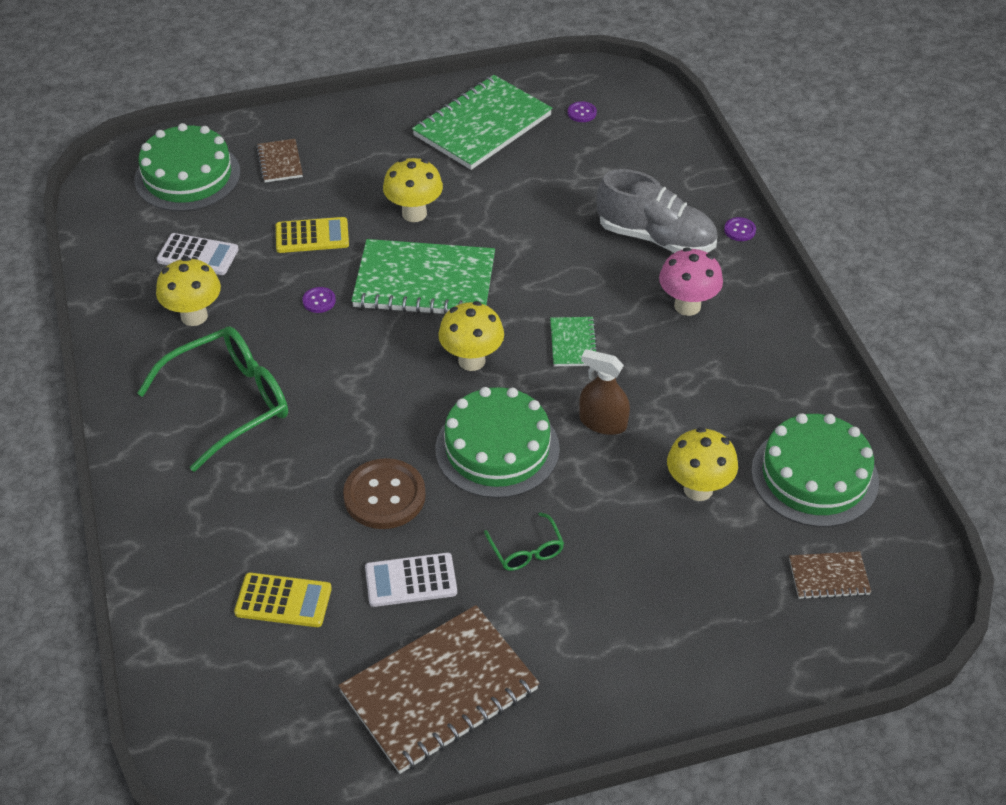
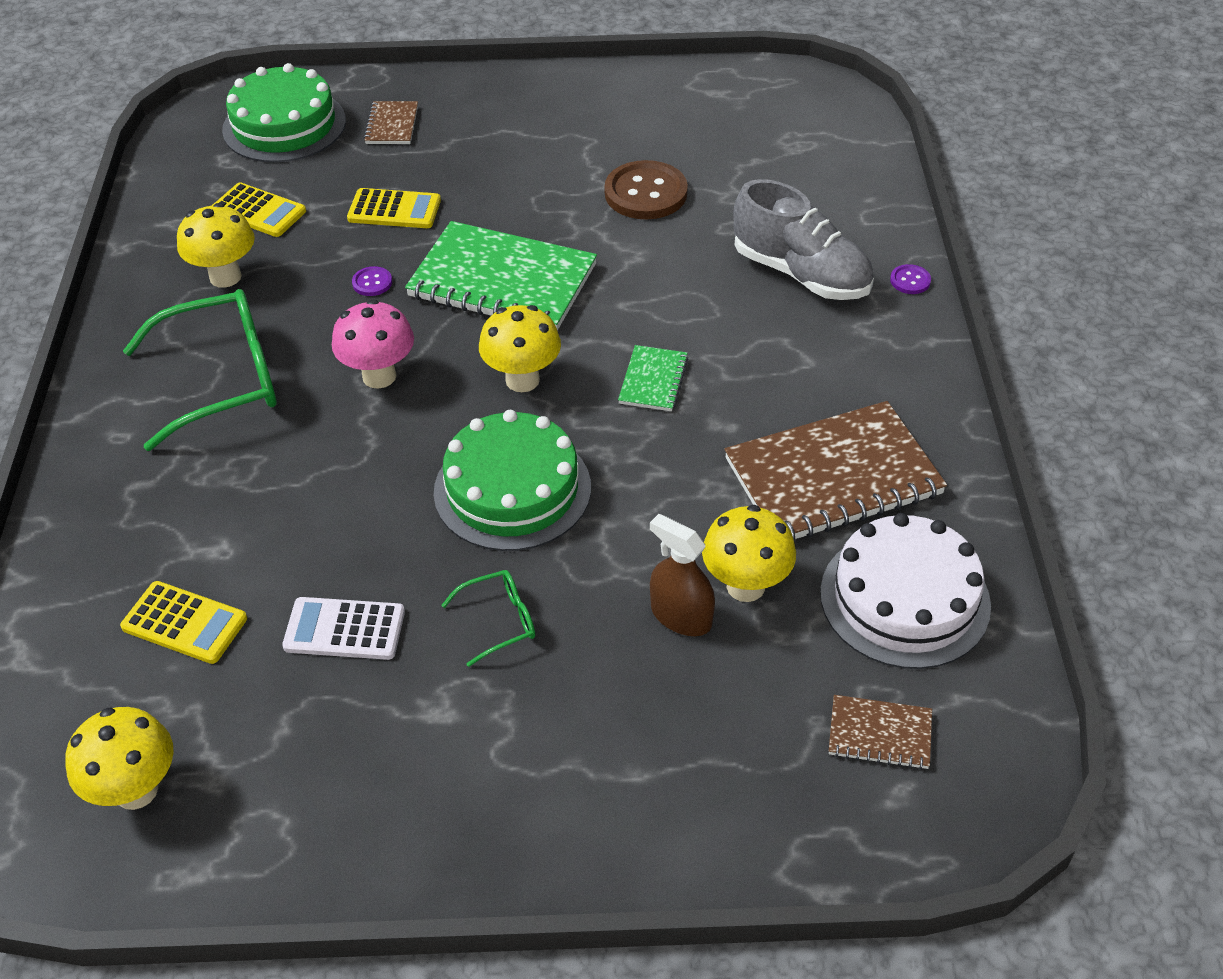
camera: 15 degrees right, 0 degrees up
white calculator [157,233,239,275] -> yellow calculator [212,182,306,237]
brown notebook [338,605,539,774] -> brown notebook moved to [724,401,947,541]
brown button [343,458,426,529] -> brown button moved to [604,160,688,219]
yellow mushroom [383,158,443,222] -> yellow mushroom moved to [65,707,174,810]
green notebook [412,75,552,170] -> none
green glasses [484,512,564,571] -> green glasses turned 105 degrees counterclockwise [441,570,535,667]
purple button [568,101,597,122] -> none
brown spray bottle [579,349,630,435] -> brown spray bottle moved to [650,514,715,636]
pink mushroom [659,247,723,316] -> pink mushroom moved to [332,299,414,389]
green cake [751,413,879,527] -> white cake [820,513,991,669]

